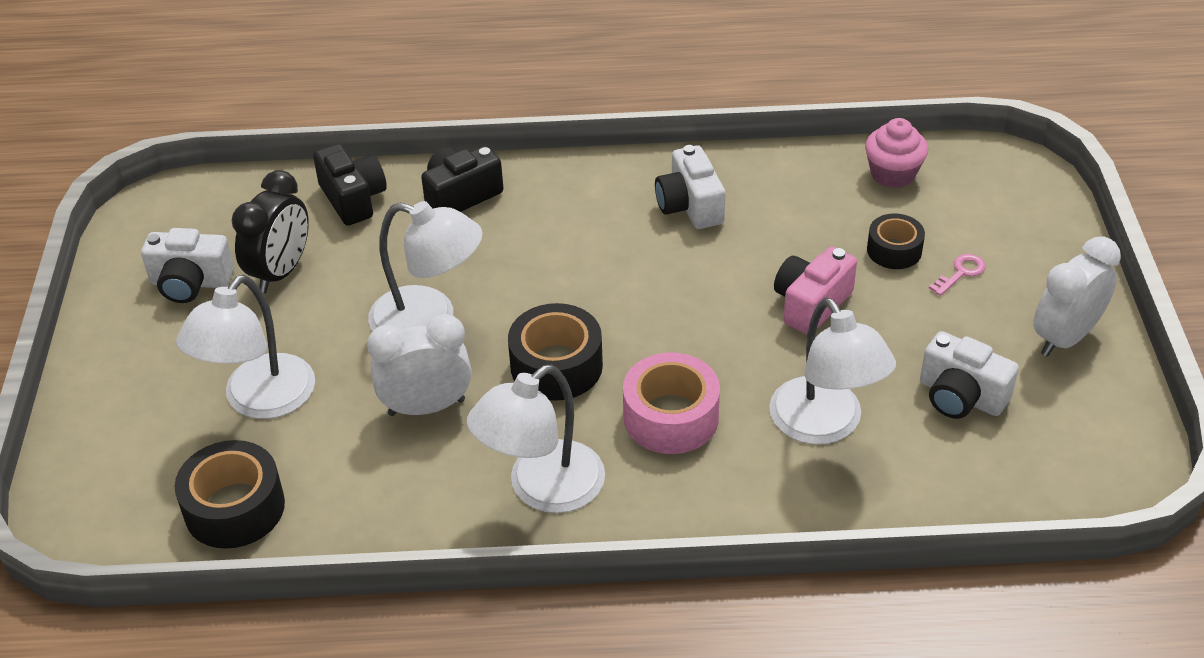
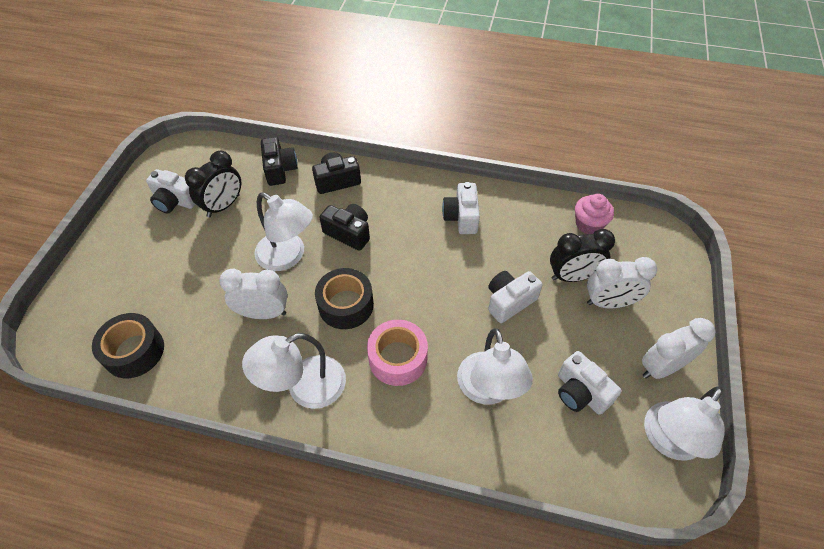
camera: 15 degrees right, 10 degrees up
white lamp [176,275,315,419] -> white lamp moved to [644,386,725,461]
pink camera [774,247,857,335] -> white camera [488,271,543,323]
black tape [867,213,925,269] -> black clock [550,229,615,282]
pink key [929,254,986,296] -> white clock [587,257,657,308]
none -> black camera [319,204,370,251]

